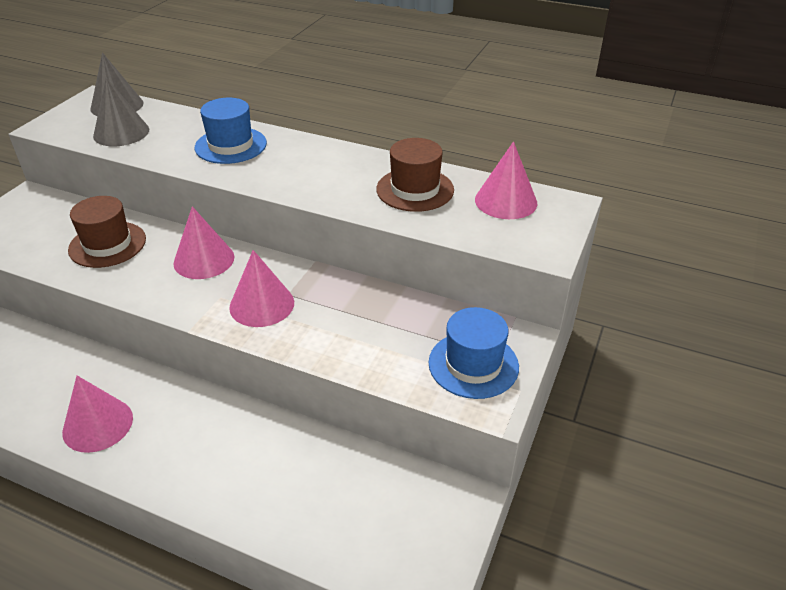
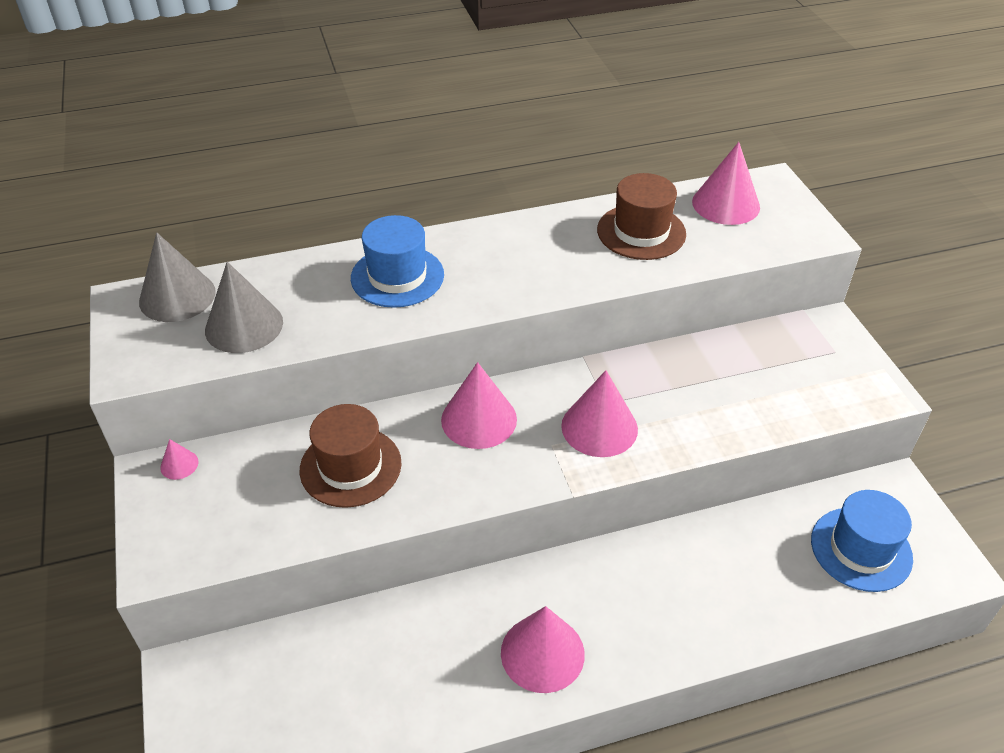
camera: 40 degrees left, 5 degrees up
blue hat [428,307,519,399] -> blue hat moved to [811,490,913,592]
none -> pink cone [160,439,199,480]

